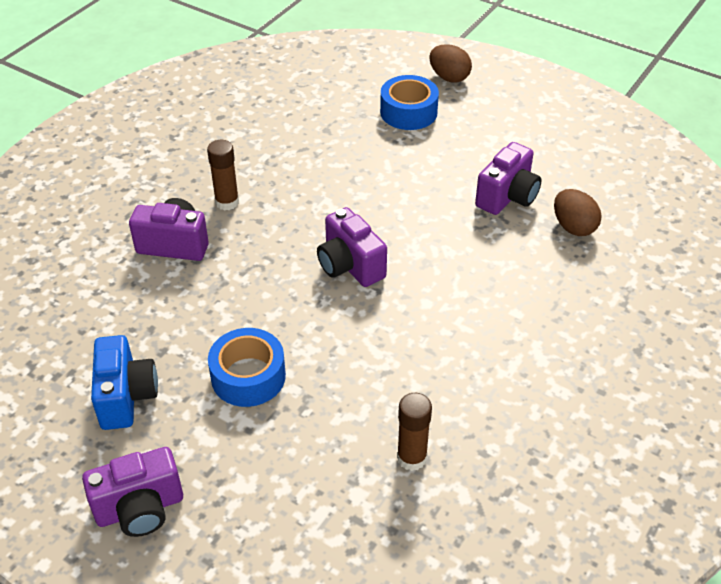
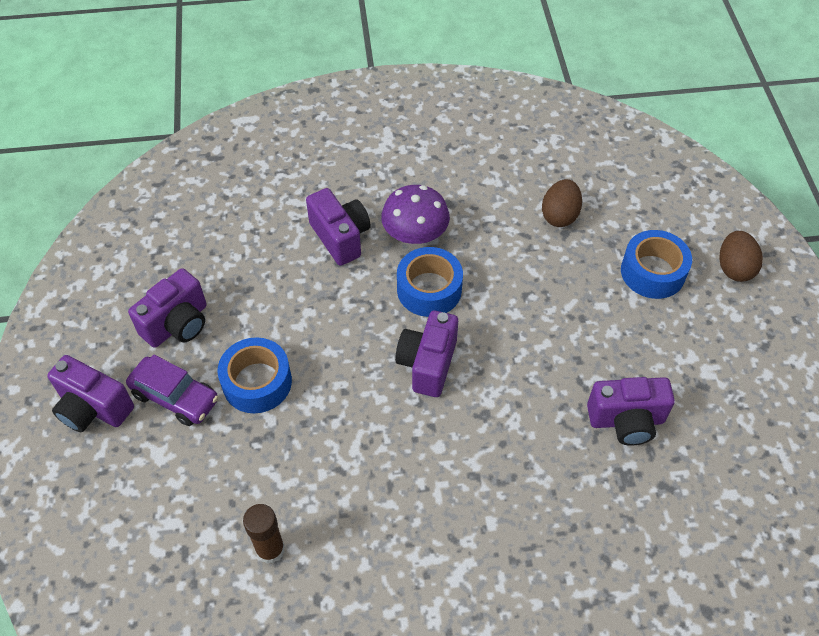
camera: 50 degrees right, 10 degrees up
blue camera [91,335,158,430] -> purple camera [128,268,207,348]
brown glue stick [207,140,239,211] -> purple mushroom [381,185,450,244]
brown egg [554,189,602,236] -> brown egg moved to [542,179,582,227]
none -> purple car [126,354,219,426]
none -> blue tape [397,247,463,317]

